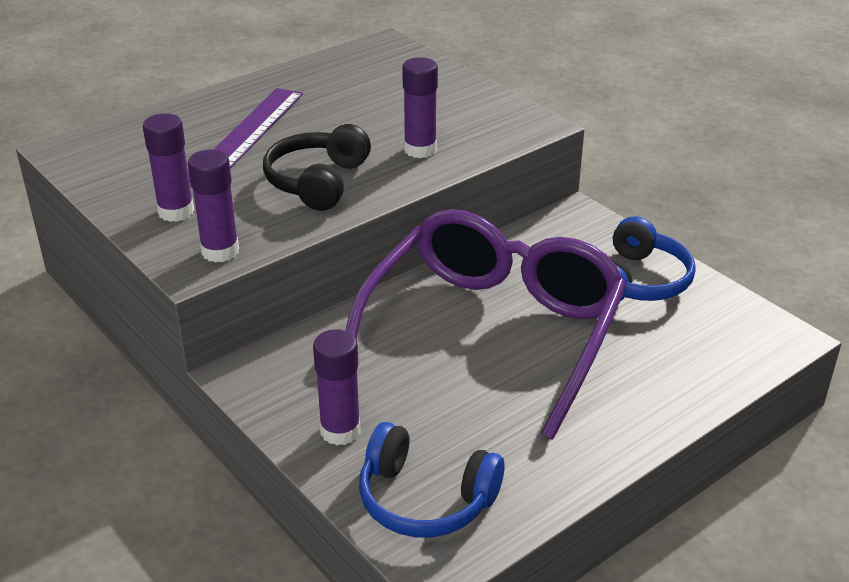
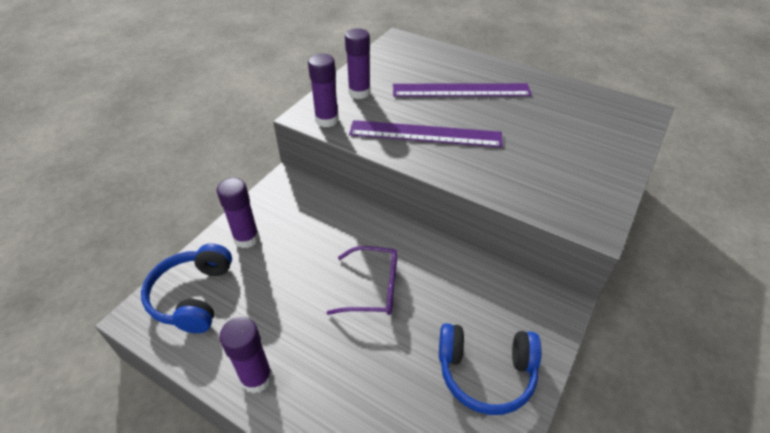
camera: 70 degrees right, 10 degrees up
black headphones [263,124,371,211] -> purple ruler [349,120,503,148]
purple glasses [345,209,627,440] -> purple glasses [326,246,397,315], size x0.43
purple glue stick [402,57,438,158] -> purple glue stick moved to [219,317,273,394]

